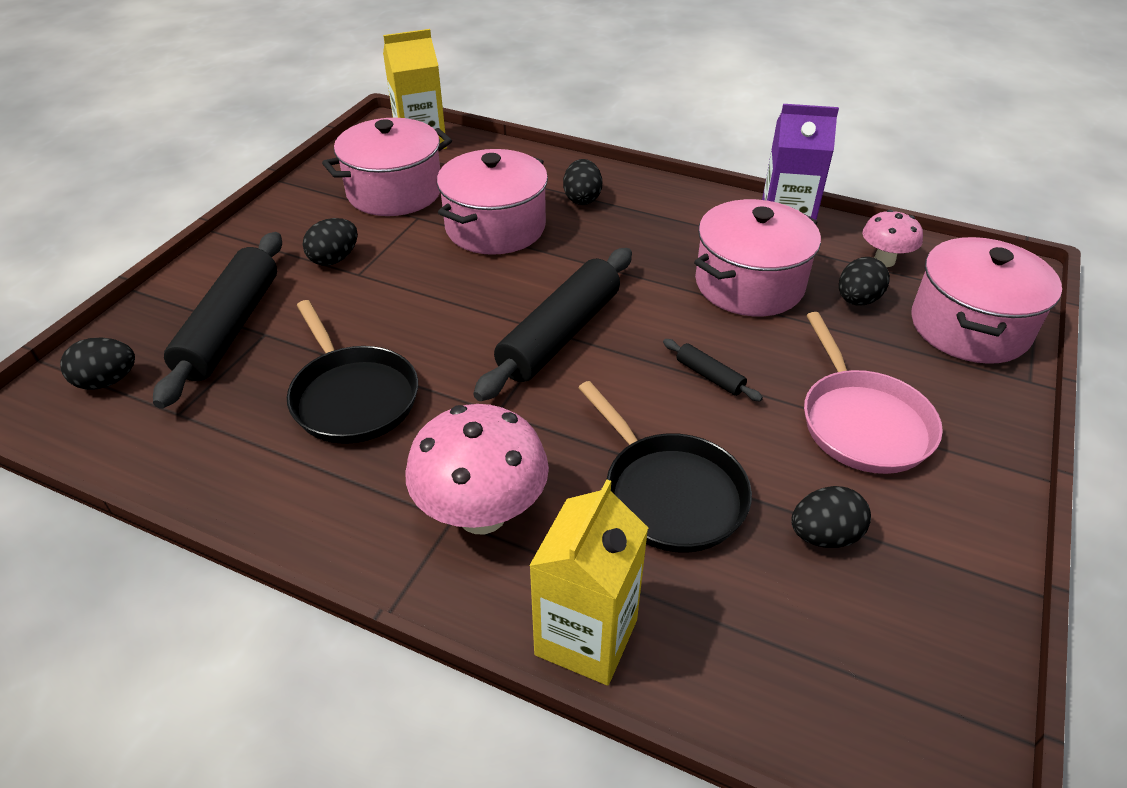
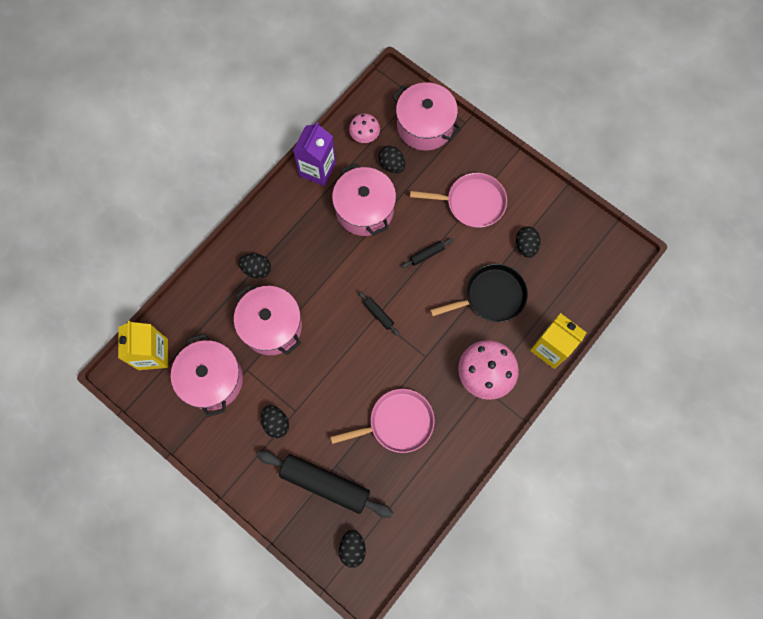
camera: 75 degrees left, 30 degrees up
black pan [287,300,418,444] -> pink pan [331,389,435,453]
black rolling pin [473,248,632,401] -> black rolling pin [358,291,399,336], size x0.43

